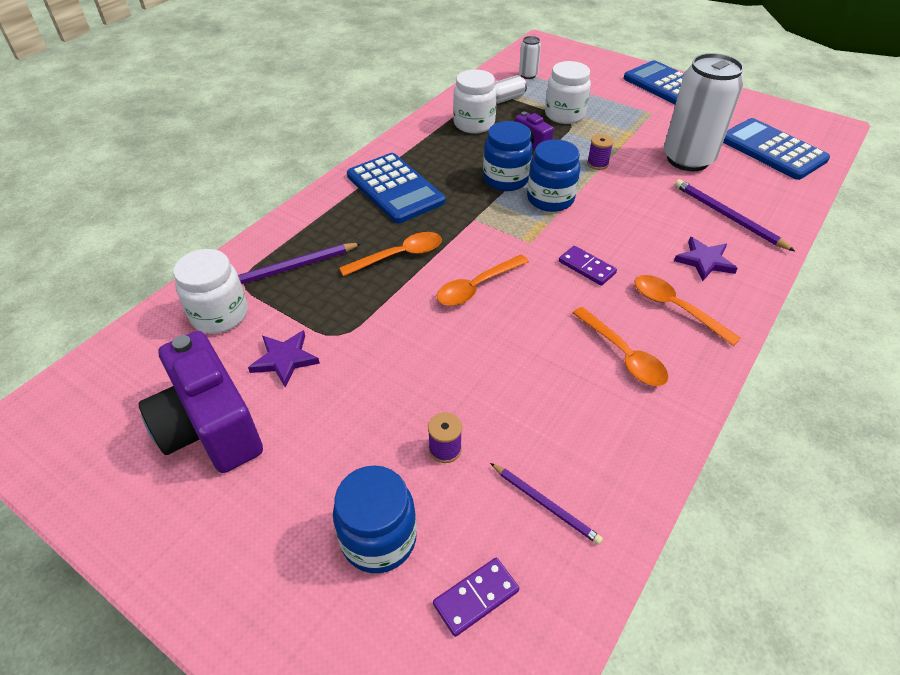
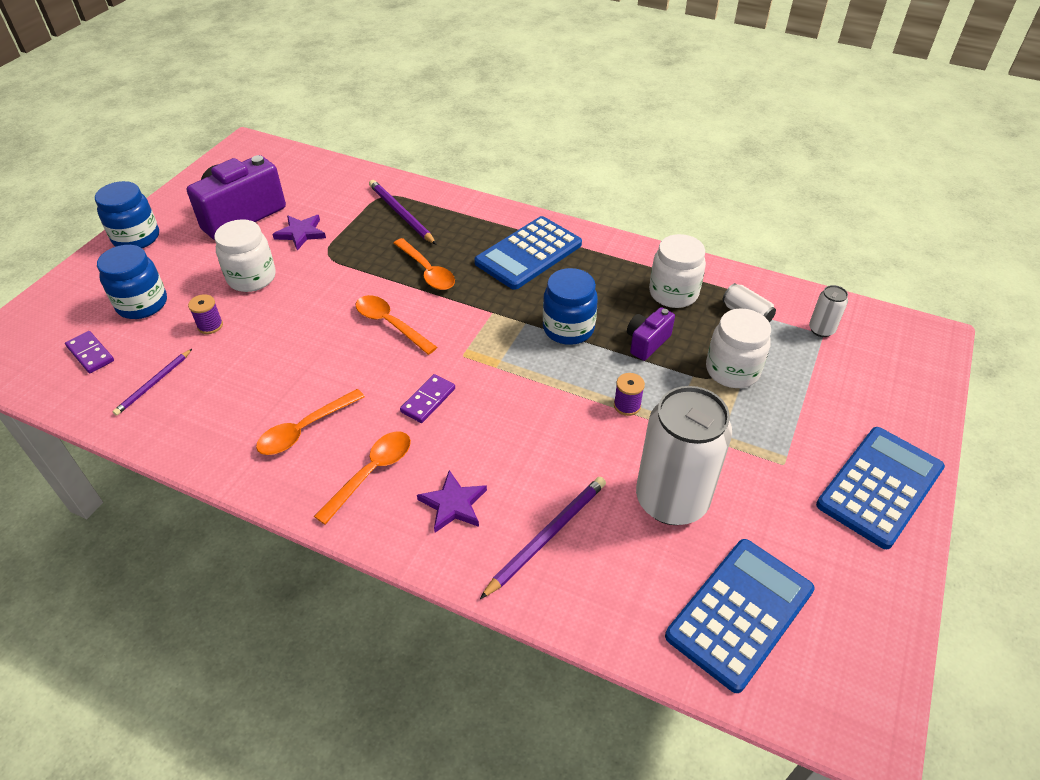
camera: 80 degrees right, 0 degrees up
white jar [173,249,248,334] -> white jar moved to [214,219,276,292]
blue jar [527,139,580,212] -> blue jar moved to [95,181,159,248]

